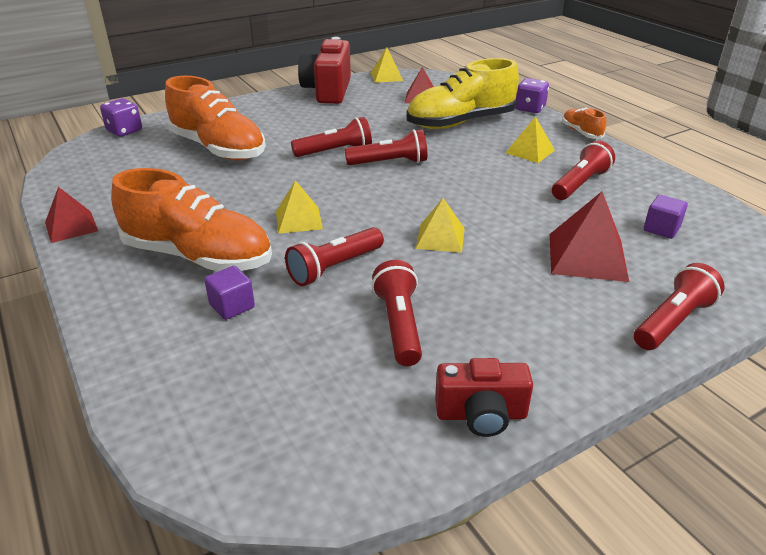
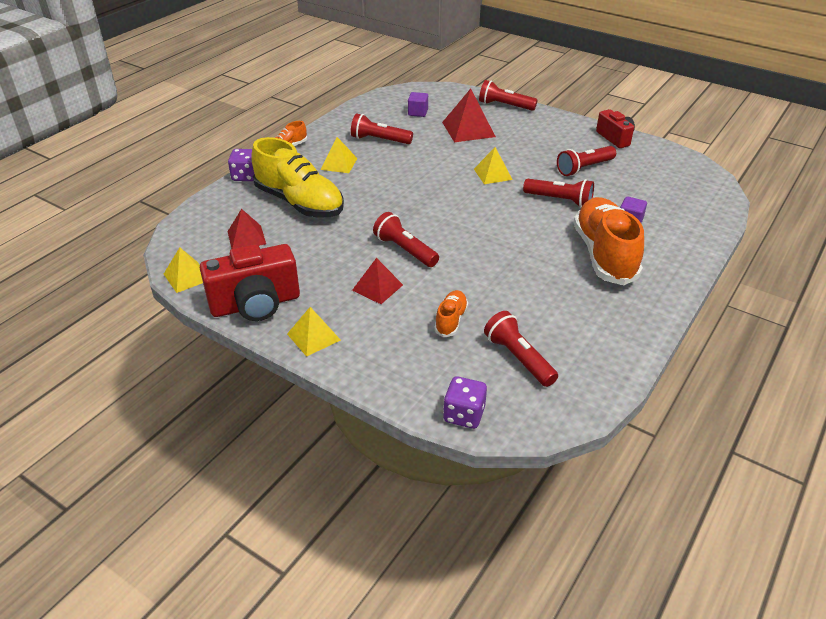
camera: 115 degrees left, 5 degrees up
red pyramid [45,187,98,243] -> red pyramid moved to [352,258,403,304]
orange shoe [165,76,266,160] -> orange shoe [434,290,468,337], size x0.46
yellow pyramid [276,180,323,234] -> yellow pyramid moved to [287,307,341,357]
red flashlight [345,129,427,165] -> red flashlight moved to [484,311,558,387]

